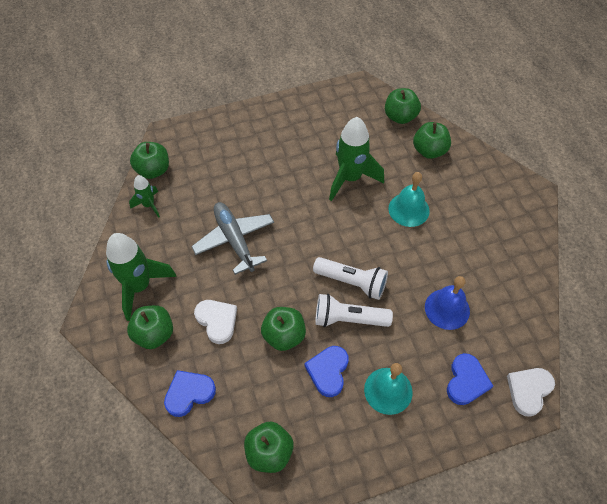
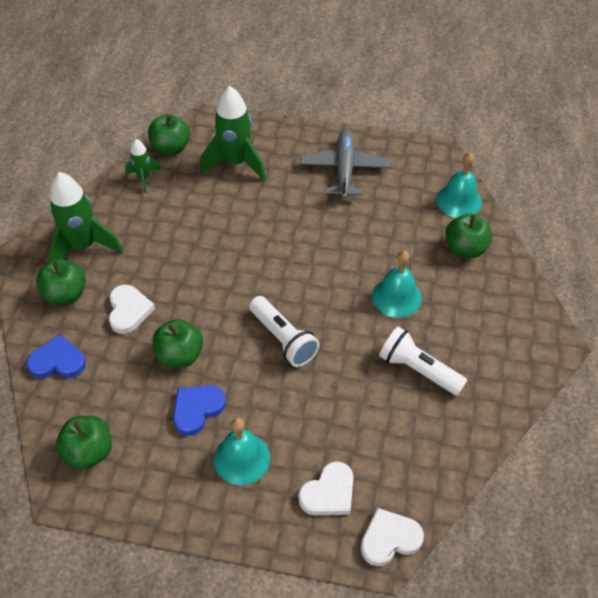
camera: 30 degrees right, 5 degrees down
grey plane [191,202,274,275] -> grey plane moved to [300,129,390,199]
white flashlight [315,294,393,327] -> white flashlight moved to [379,327,467,396]
green rocket [329,117,384,201] -> green rocket moved to [200,86,266,181]
green apple [385,88,421,124] -> turquoise bell [436,152,482,218]
blue bell [425,276,470,330] -> none
blue heart [447,353,493,405] -> white heart [298,461,354,515]

